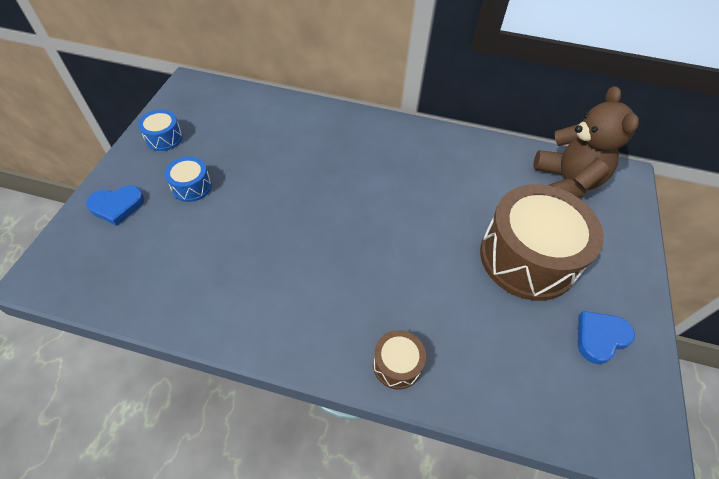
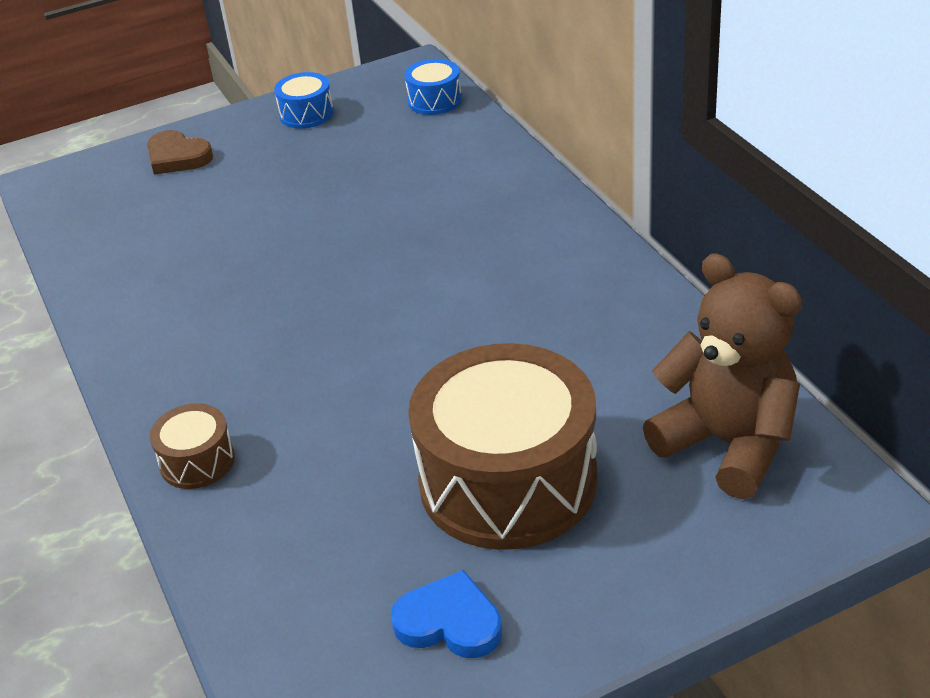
camera: 55 degrees right, 15 degrees down
blue heart [86,186,144,226] -> brown heart [147,130,213,175]
blue drum [165,157,212,202] -> blue drum moved to [404,59,462,115]
brown teddy bear [533,86,639,198] -> brown teddy bear turned 90 degrees counterclockwise [643,253,802,499]

